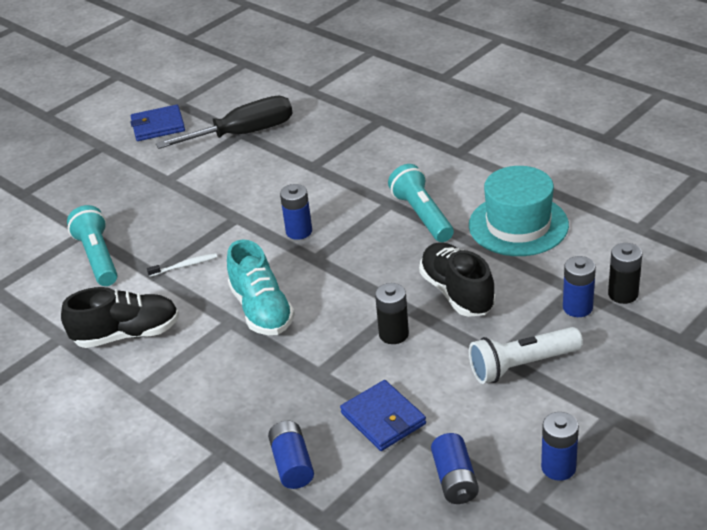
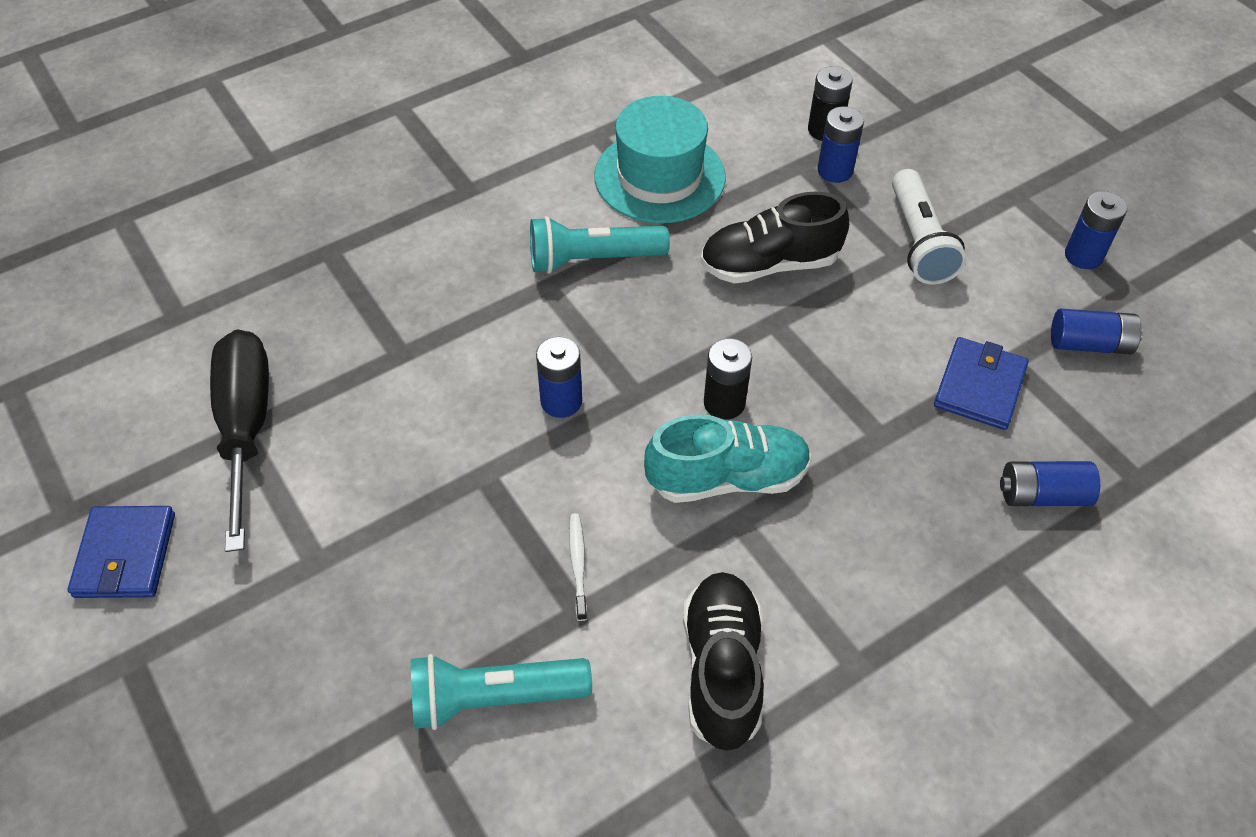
camera: 80 degrees left, 15 degrees up
blue wallet [340,380,426,451] -> blue wallet turned 45 degrees counterclockwise [934,337,1028,430]
black battery [375,283,409,344] -> black battery moved to [704,338,752,420]

